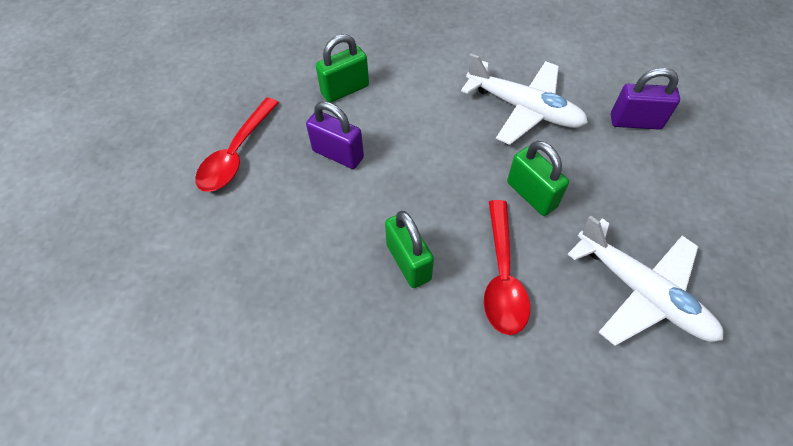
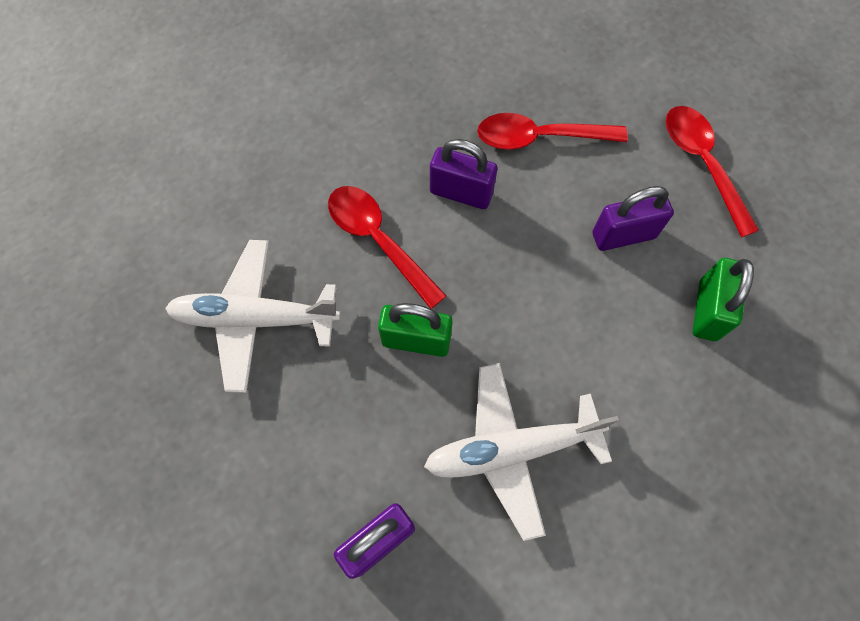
camera: 135 degrees right, 10 degrees up
green padlock [385,211,434,288] -> purple padlock [430,139,497,209]
none -> red spoon [477,113,628,150]

